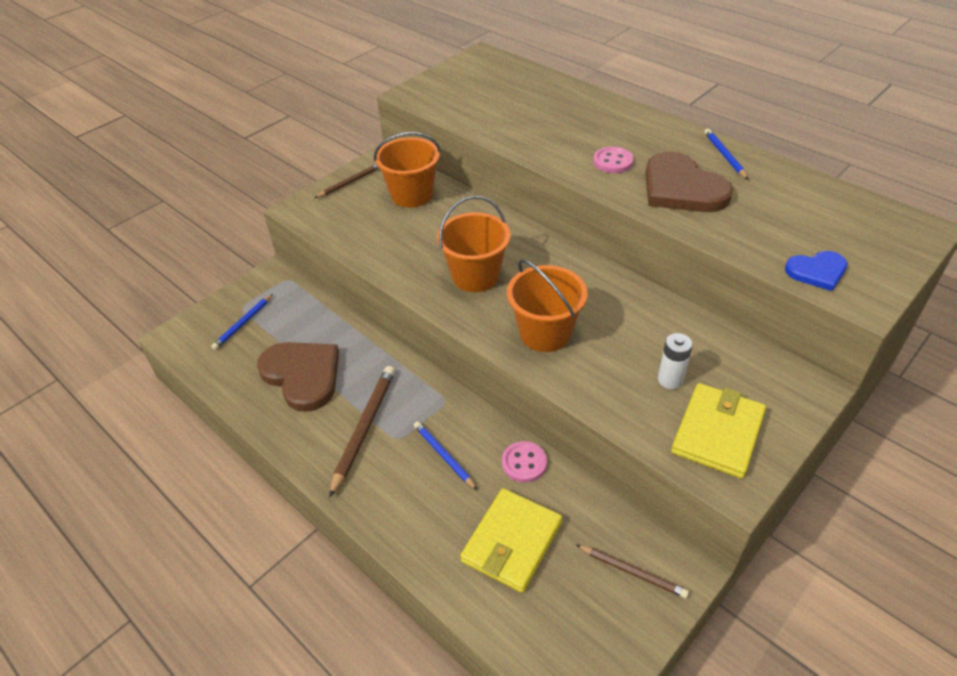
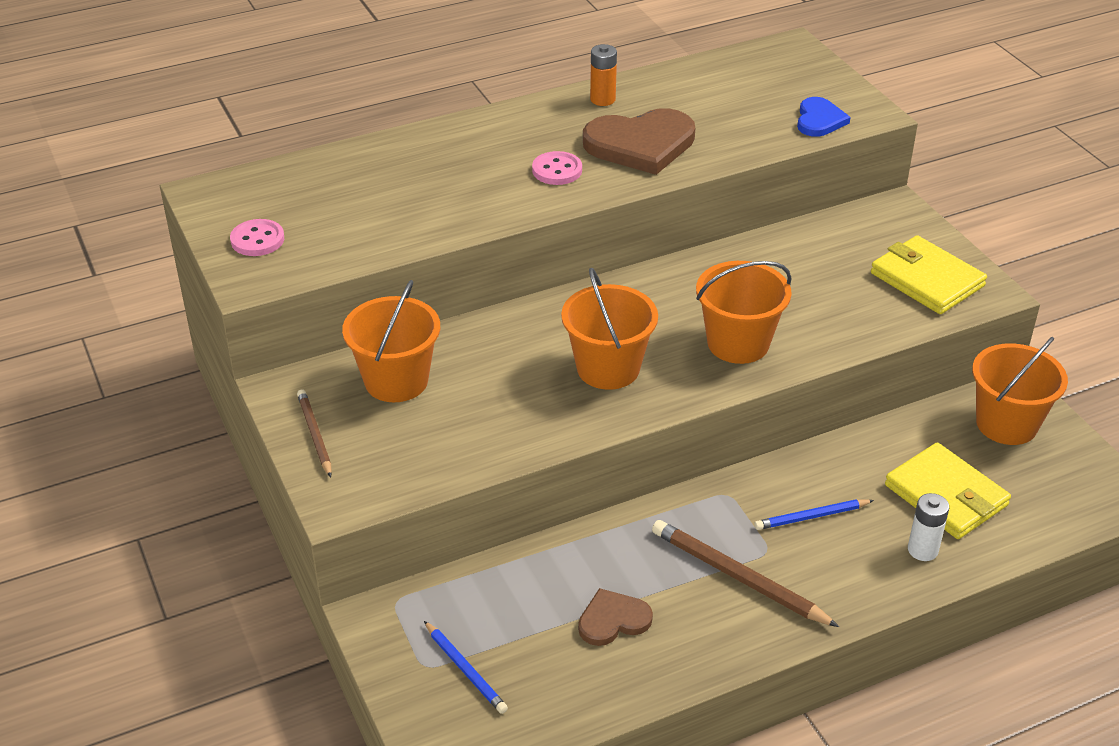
camera: 70 degrees left, 5 degrees down
brown heart [257,342,339,412] -> brown heart [578,588,653,646], size x0.56
pink button [502,441,547,483] -> pink button moved to [230,219,284,256]
brown pencil [577,545,689,598] -> orange bucket [972,337,1068,445]
white battery [658,333,693,389] -> white battery moved to [908,493,949,561]
blue pencil [704,129,749,180] -> orange battery [590,44,617,106]

